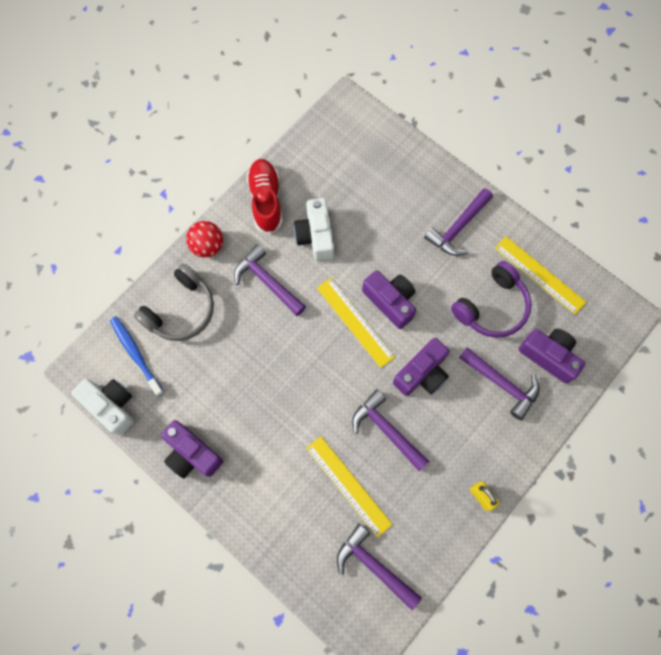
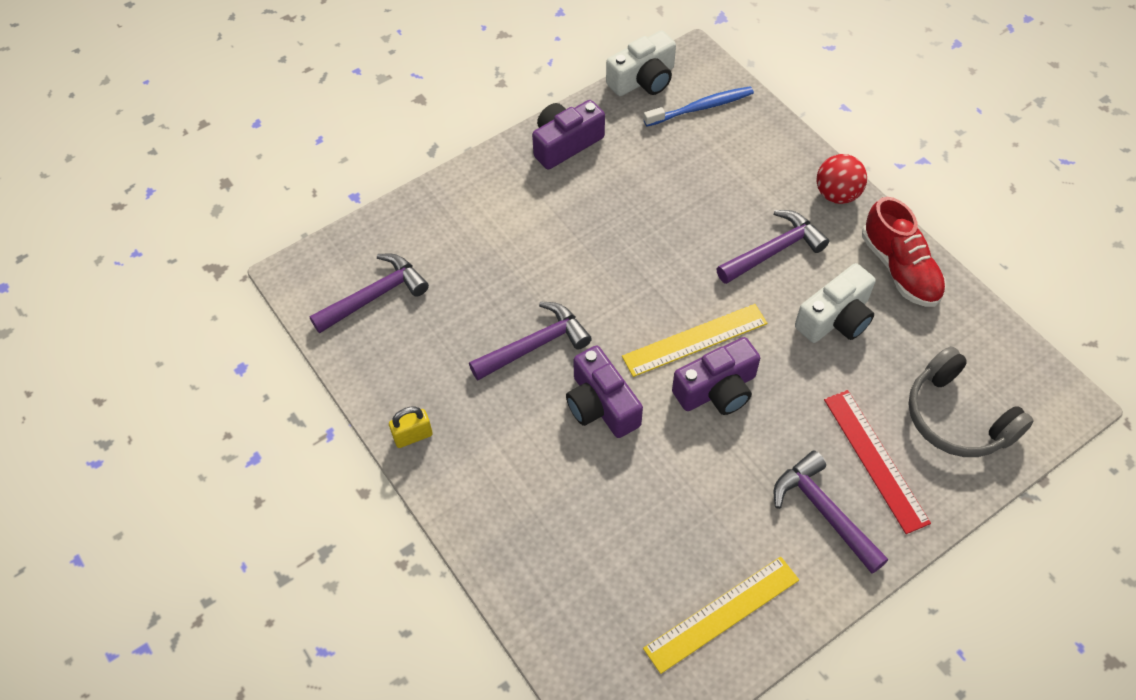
camera: 105 degrees right, 15 degrees down
grey headphones [134,264,214,341] -> grey headphones moved to [908,346,1034,457]
red shoe [246,159,283,234] -> red shoe turned 60 degrees clockwise [862,197,946,307]
white camera [294,198,334,261] -> white camera turned 135 degrees clockwise [795,263,876,343]
yellow ruler [306,436,393,538] -> none
purple headphones [451,261,531,338] -> none
purple hammer [459,347,539,420] -> none
purple camera [519,329,585,383] -> none
none -> red ruler [824,390,931,534]

